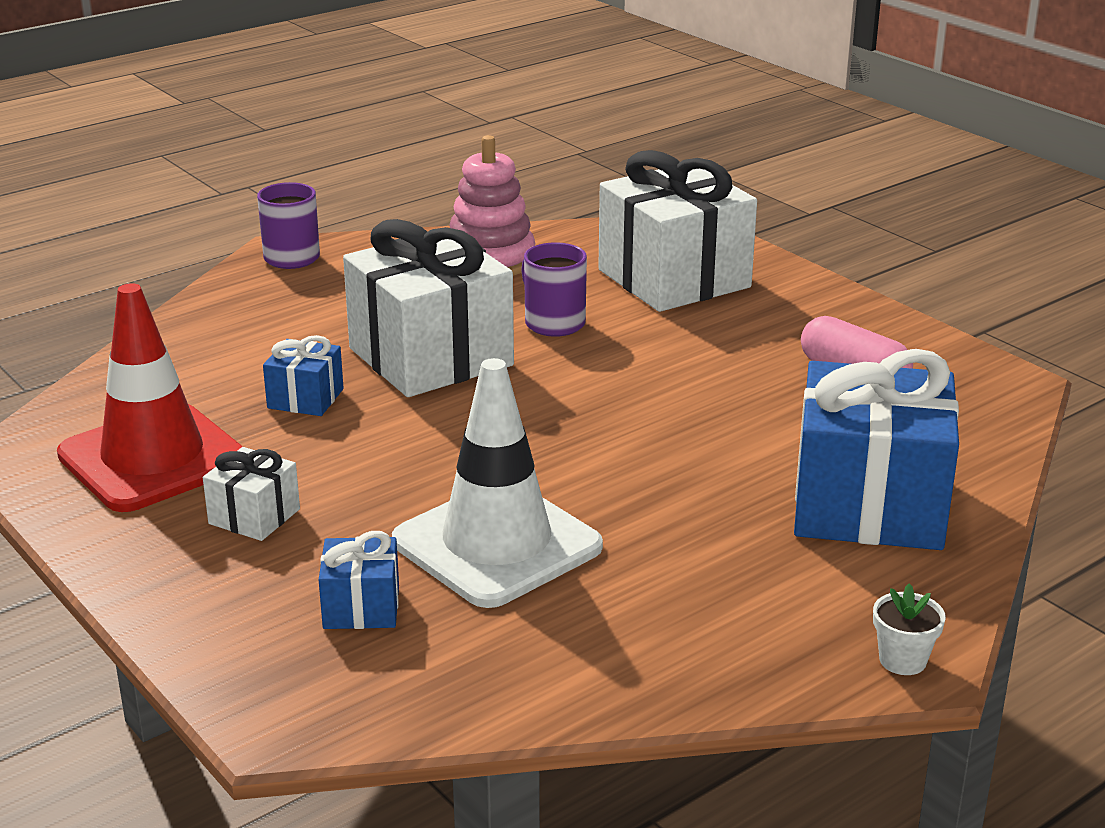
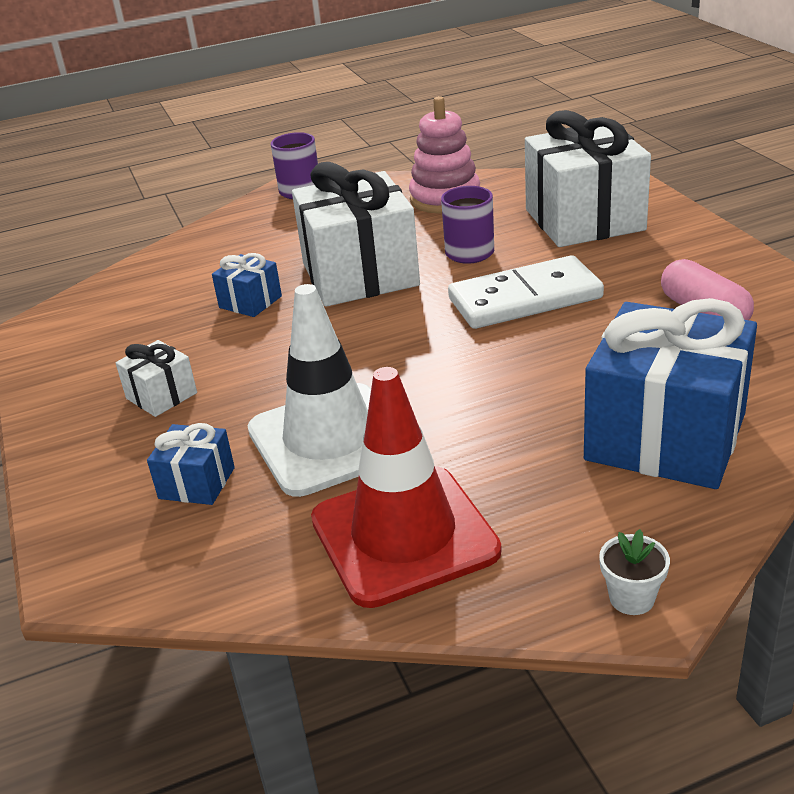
camera: 20 degrees right, 5 degrees up
red traffic cone [57,283,243,512] -> red traffic cone moved to [311,367,502,608]
none -> white domino [448,255,604,329]

